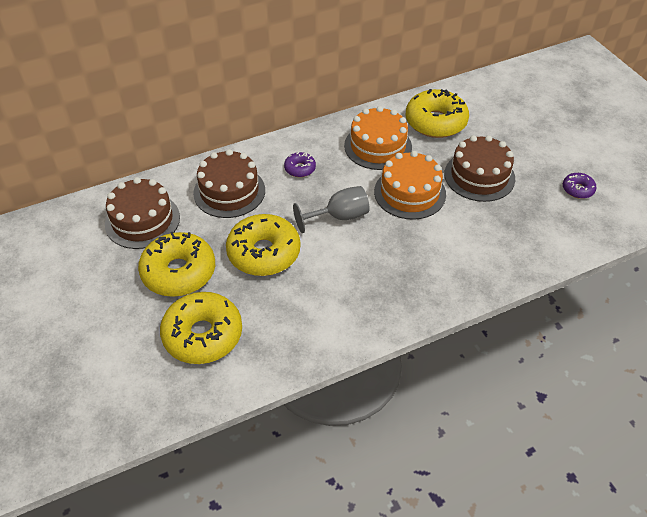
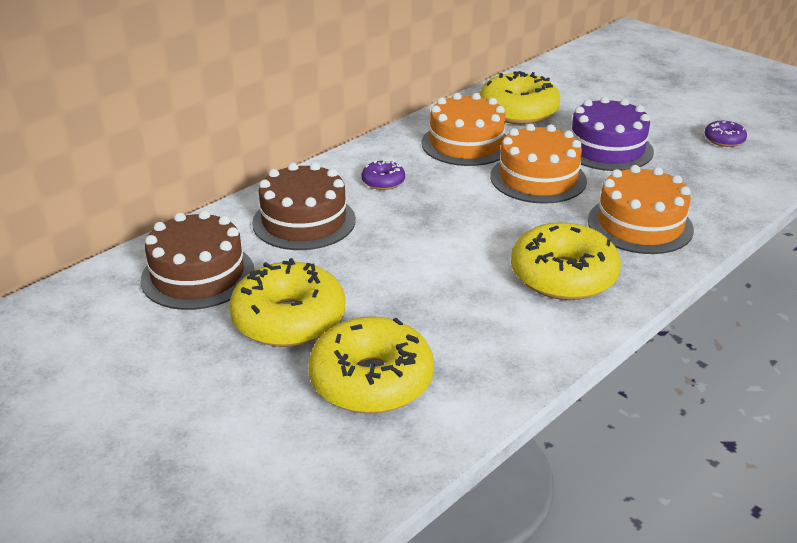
camera: 20 degrees left, 15 degrees down
yellow donut [226,214,300,276] -> yellow donut moved to [511,222,621,300]
grey goblet [293,186,369,233] -> none
brown cake [444,135,515,202] -> purple cake [571,96,654,171]
none -> orange cake [588,165,694,254]

